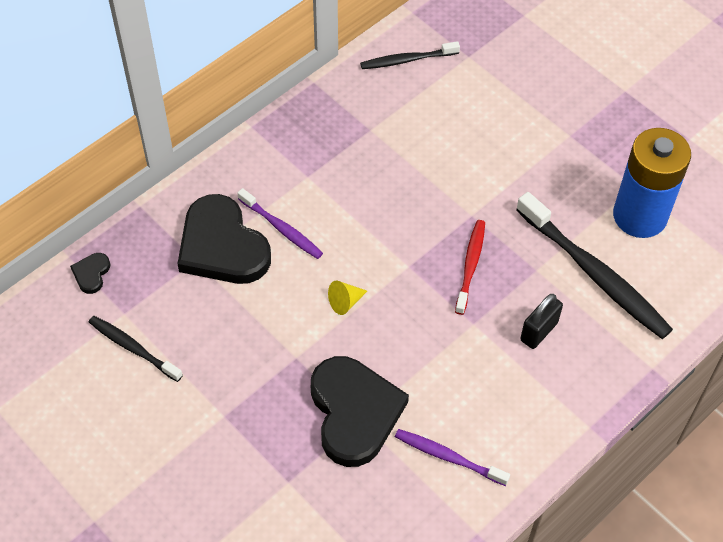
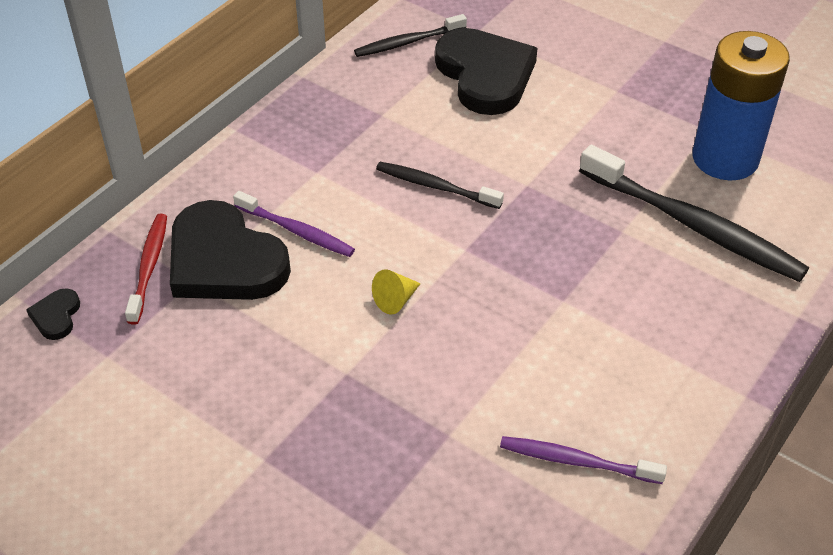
camera: 10 degrees left, 10 degrees down
black toothbrush [89,316,183,382] -> black toothbrush moved to [376,162,504,209]
black heart [311,356,409,467] -> black heart moved to [435,28,537,115]
red toothbrush [455,220,485,315] -> red toothbrush moved to [125,214,167,325]
black padlock [520,294,563,349] -> none

